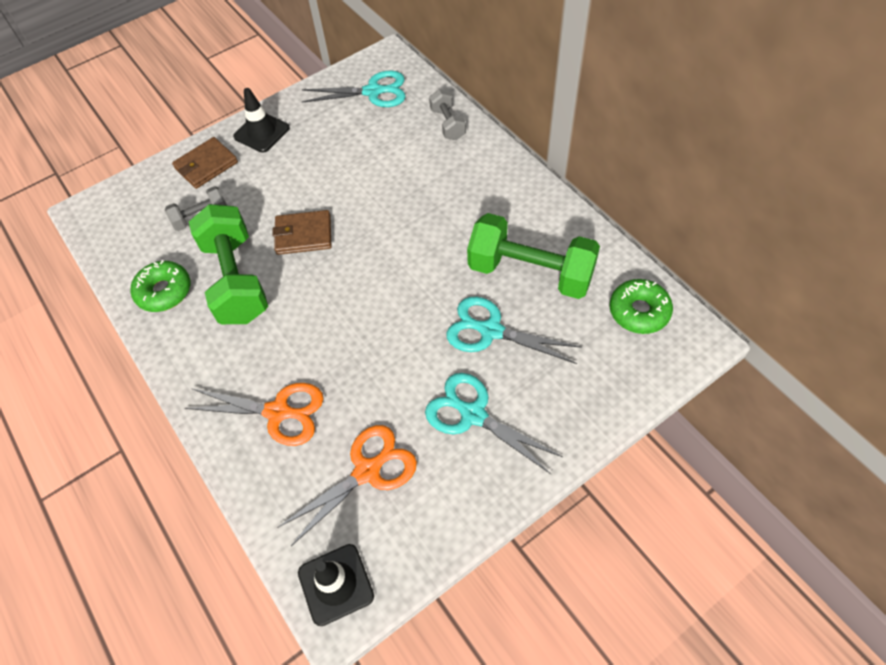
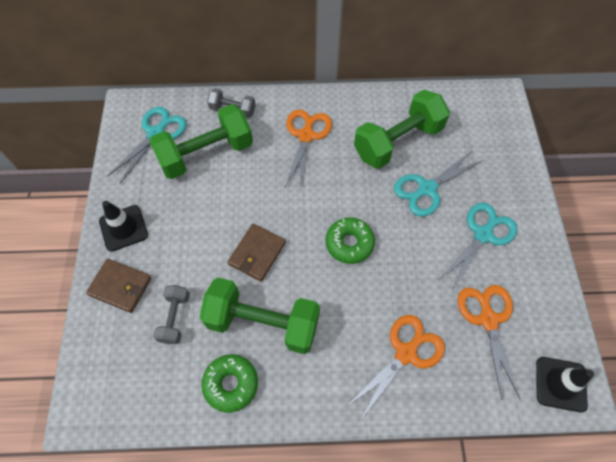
camera: 60 degrees left, 5 degrees up
brown wallet [172,137,238,189] -> brown wallet turned 60 degrees counterclockwise [86,259,152,313]
turquoise scissors [425,373,563,474] -> turquoise scissors turned 150 degrees clockwise [440,203,518,290]
green donut [610,279,673,334] -> green donut moved to [326,217,375,264]
none -> green dumbbell [149,104,253,179]
none -> orange scissors [285,109,332,190]

